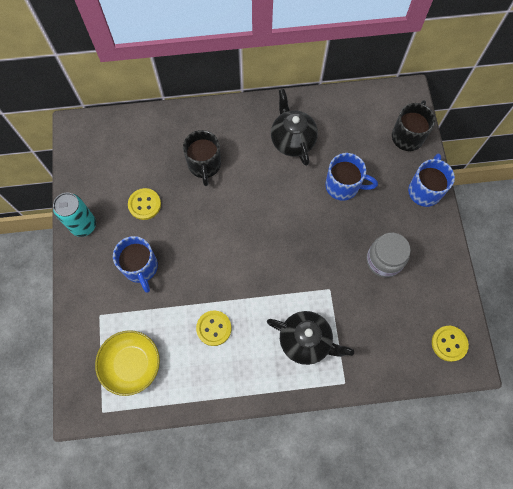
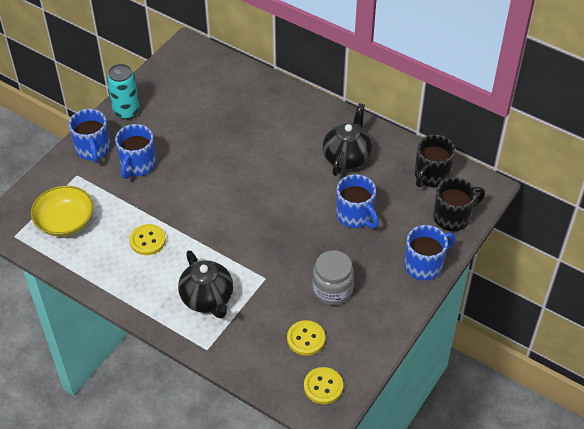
camera: 40 degrees right, 20 degrees down
yellow button [128,188,161,220] -> yellow button moved to [287,320,325,356]
black mug [183,130,221,186] -> black mug moved to [415,135,455,187]
none -> blue mug [69,109,110,163]

